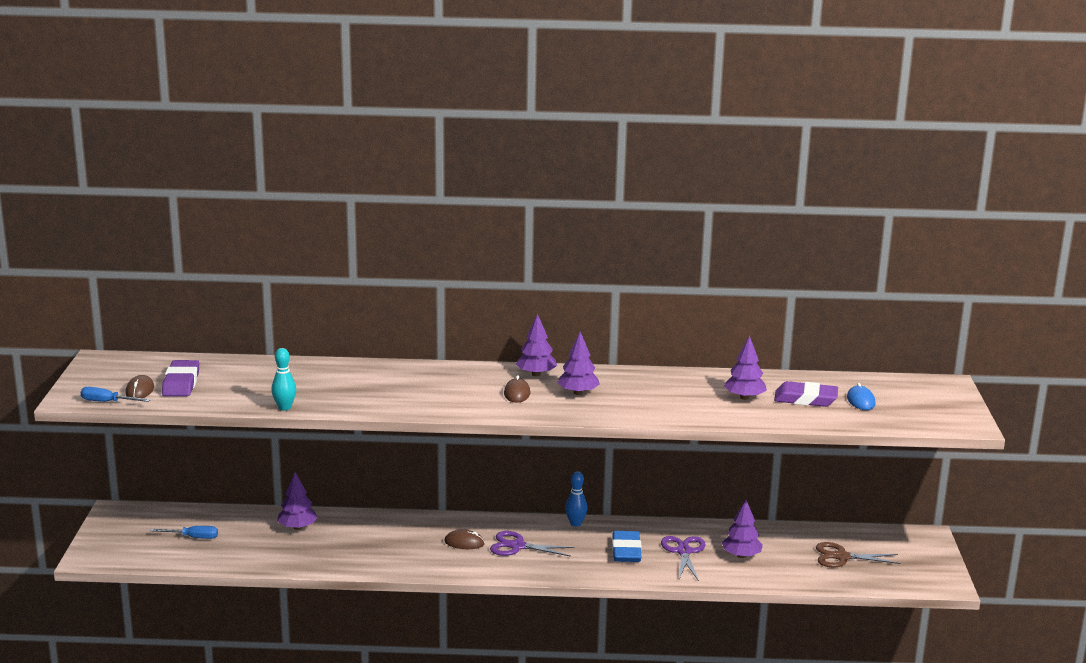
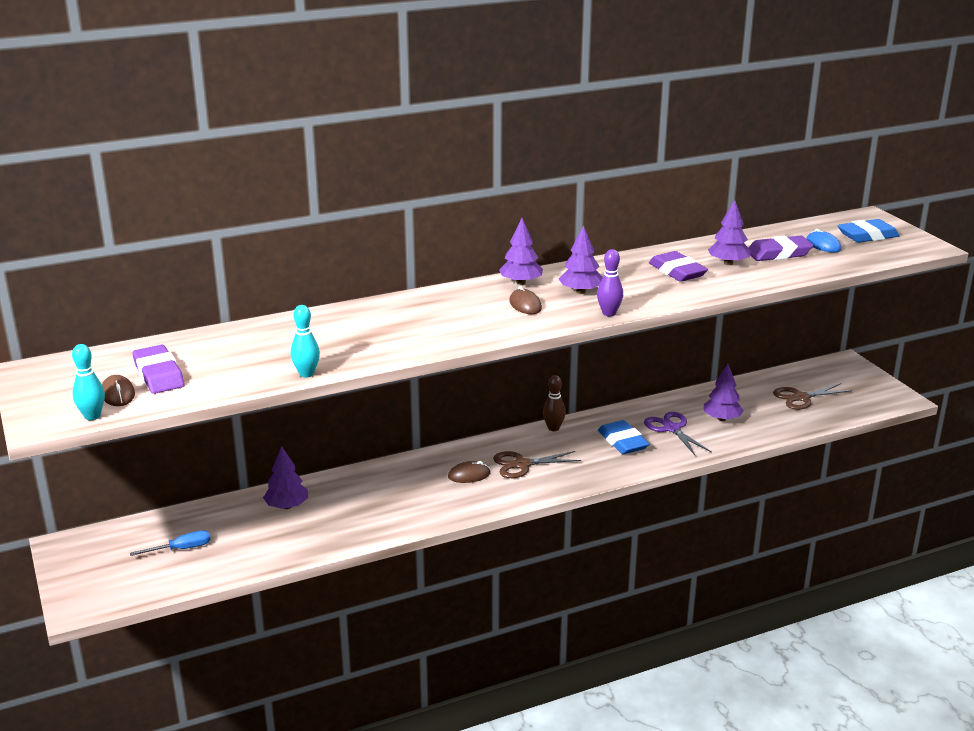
camera: 25 degrees left, 5 degrees up
blue screwdriver [81,387,151,402] -> turquoise bowling pin [72,344,105,420]
purple scissors [490,531,574,557] -> brown scissors [493,451,581,478]
blue bowling pin [565,471,588,527] -> brown bowling pin [543,375,566,431]
none -> purple bowling pin [597,249,623,316]
none -> purple eraser [649,251,708,282]
none -> blue eraser [837,219,900,243]

